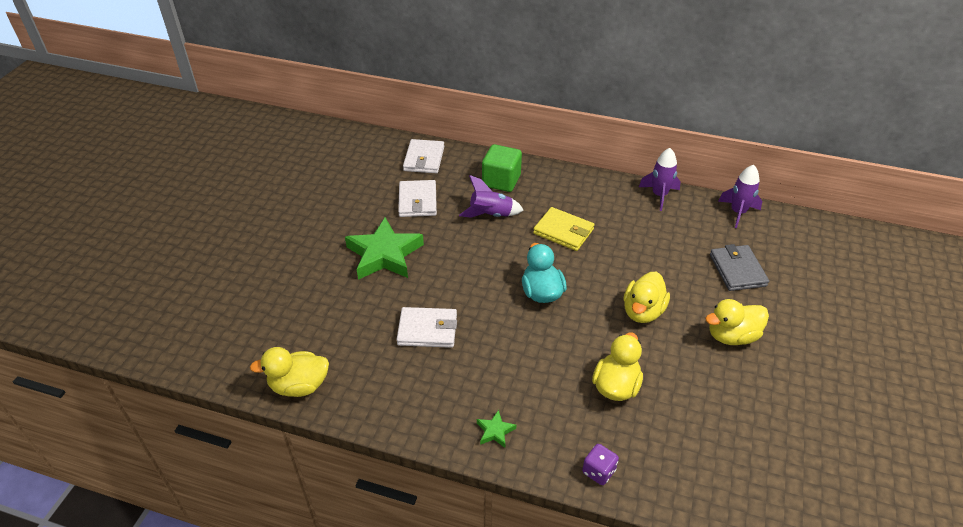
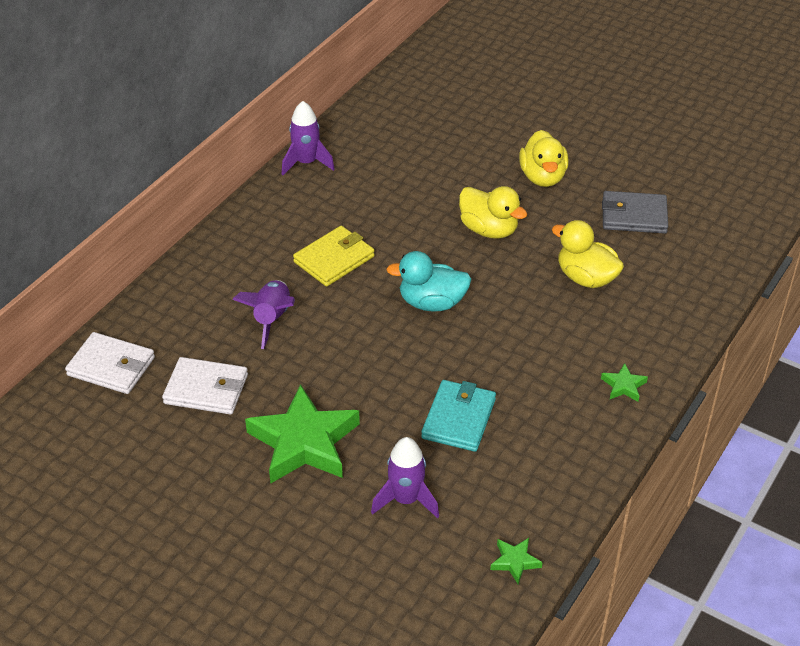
camera: 75 degrees left, 0 degrees up
yellow duck [250,347,329,397] -> green star [490,538,543,584]
white wallet [397,307,457,348] -> turquoise wallet [421,380,496,452]
green cube [482,144,522,192] -> none
purple dice [582,444,619,485] -> none
grey wallet [710,244,769,291] -> grey wallet moved to [602,191,668,233]
purple rocket [718,165,762,228] -> purple rocket moved to [371,437,439,518]

